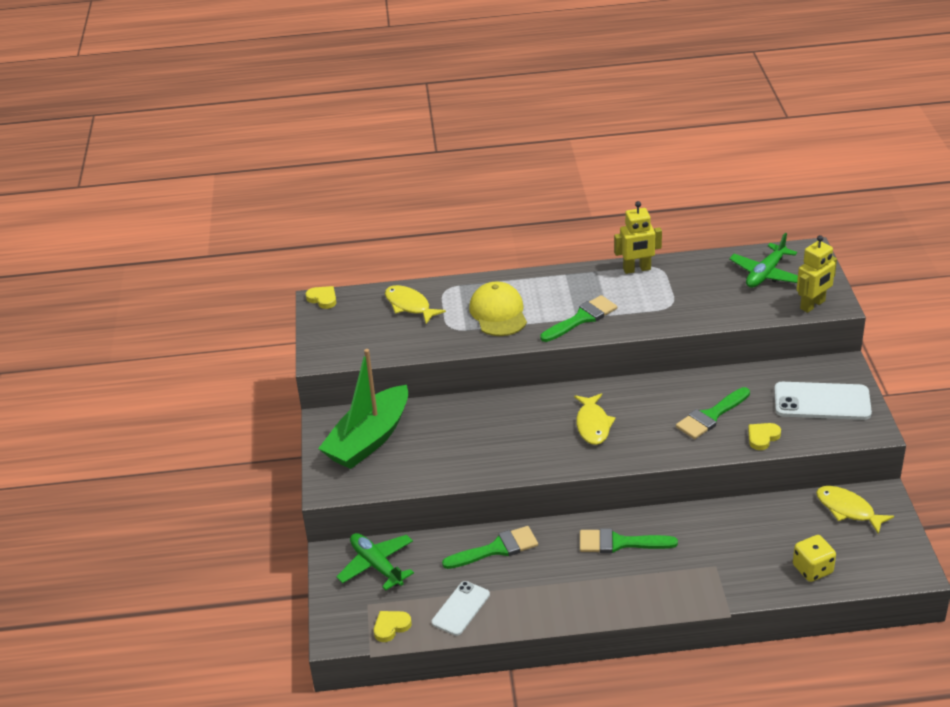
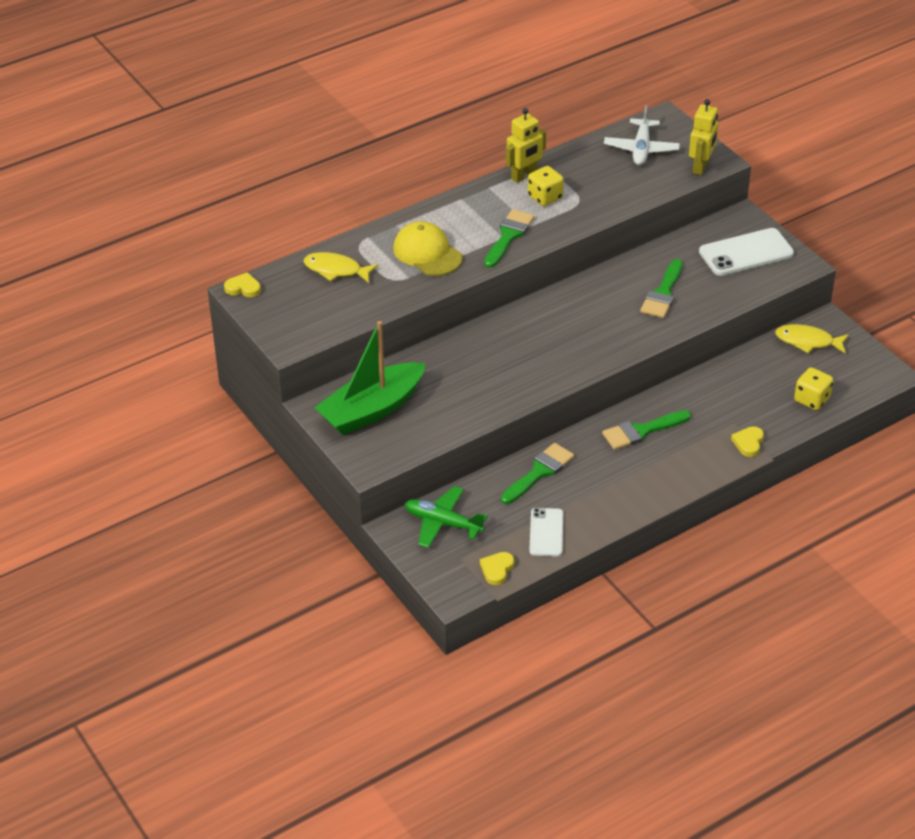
camera: 30 degrees left, 5 degrees up
green boat [318,349,408,469] -> green boat turned 45 degrees clockwise [314,321,426,435]
yellow fish [574,393,616,445] -> none
green plane [729,233,798,288] -> white plane [604,105,680,165]
yellow heart [748,423,781,450] -> yellow heart moved to [731,426,764,457]
none -> yellow dice [528,166,564,206]

